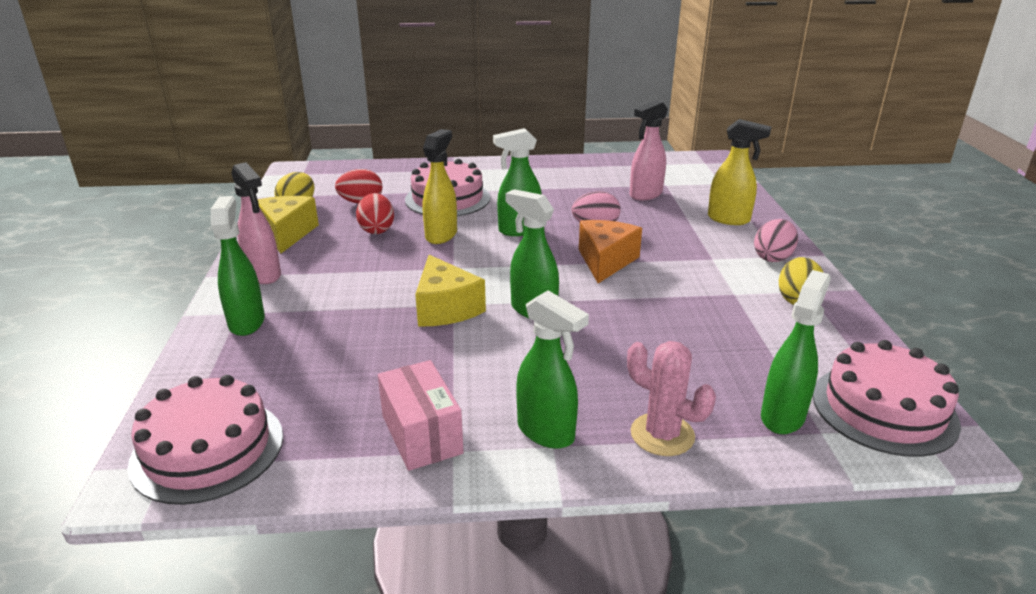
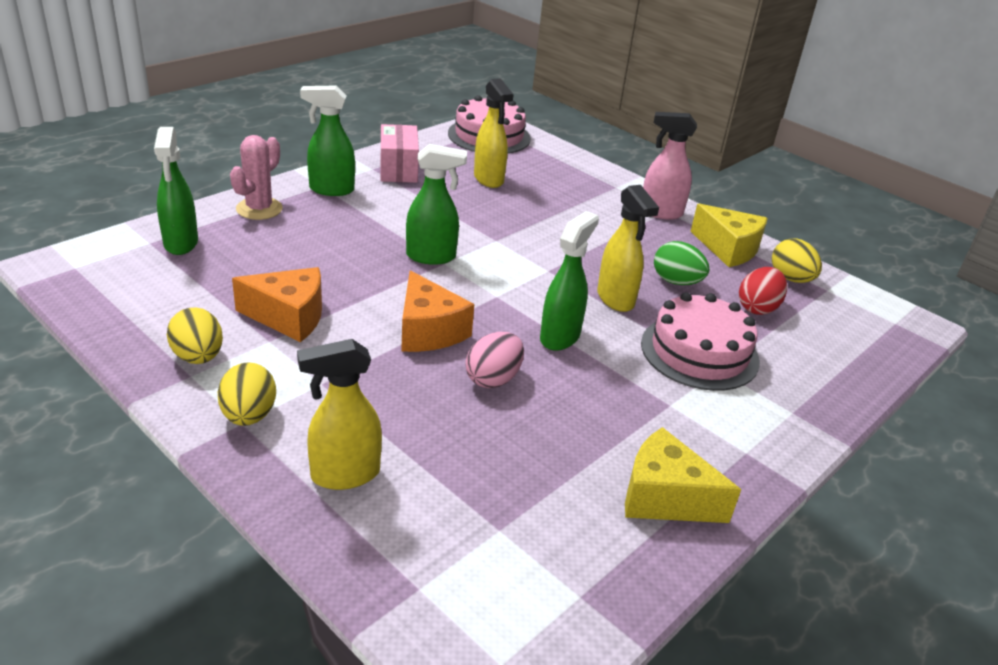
camera: 135 degrees right, 5 degrees up
green spray bottle [211,196,265,336] -> none
red egg [356,193,394,234] -> green egg [654,241,709,285]
pink box [378,360,464,471] -> pink box turned 60 degrees clockwise [380,124,419,183]
yellow cheese [415,255,486,327] -> yellow cheese moved to [625,427,741,523]
pink cactus [627,341,716,456] -> pink cactus turned 60 degrees counterclockwise [230,135,283,220]
pink spray bottle [630,100,668,200] -> none
pink egg [754,219,798,262] -> yellow egg [218,362,276,426]
pink cake [813,340,961,457] -> none
none -> orange cheese [232,267,322,342]
none -> yellow spray bottle [474,78,513,188]

